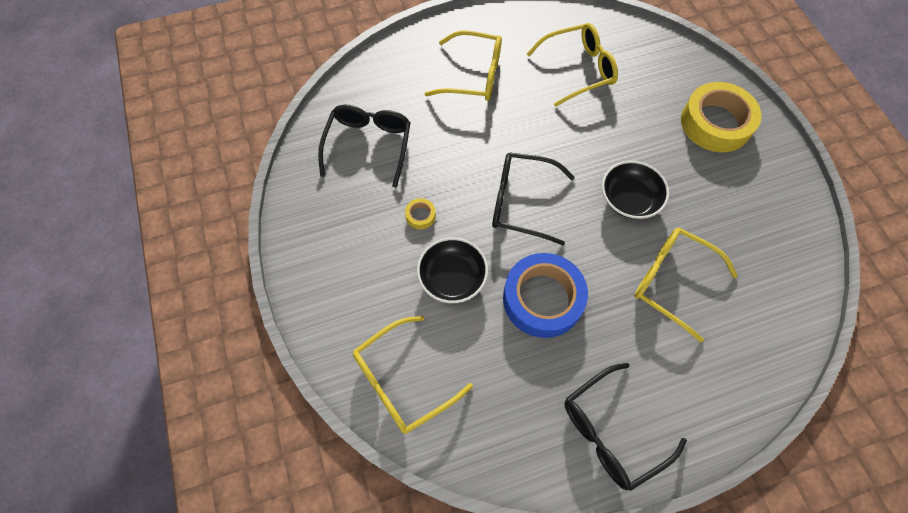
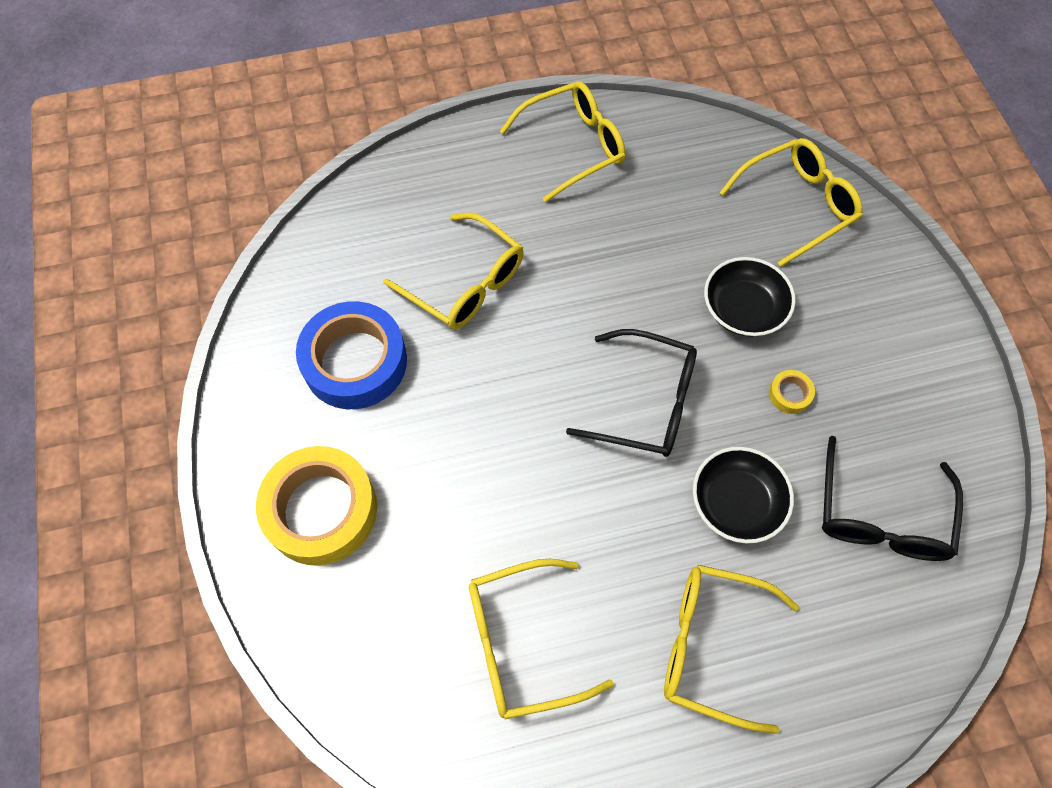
camera: 175 degrees left, 0 degrees up
blue tape [503,253,588,338] -> blue tape moved to [296,301,407,409]
black glasses [564,363,687,491] -> yellow glasses [500,81,626,203]
black bowl [602,161,669,219] -> black bowl moved to [693,447,794,544]

